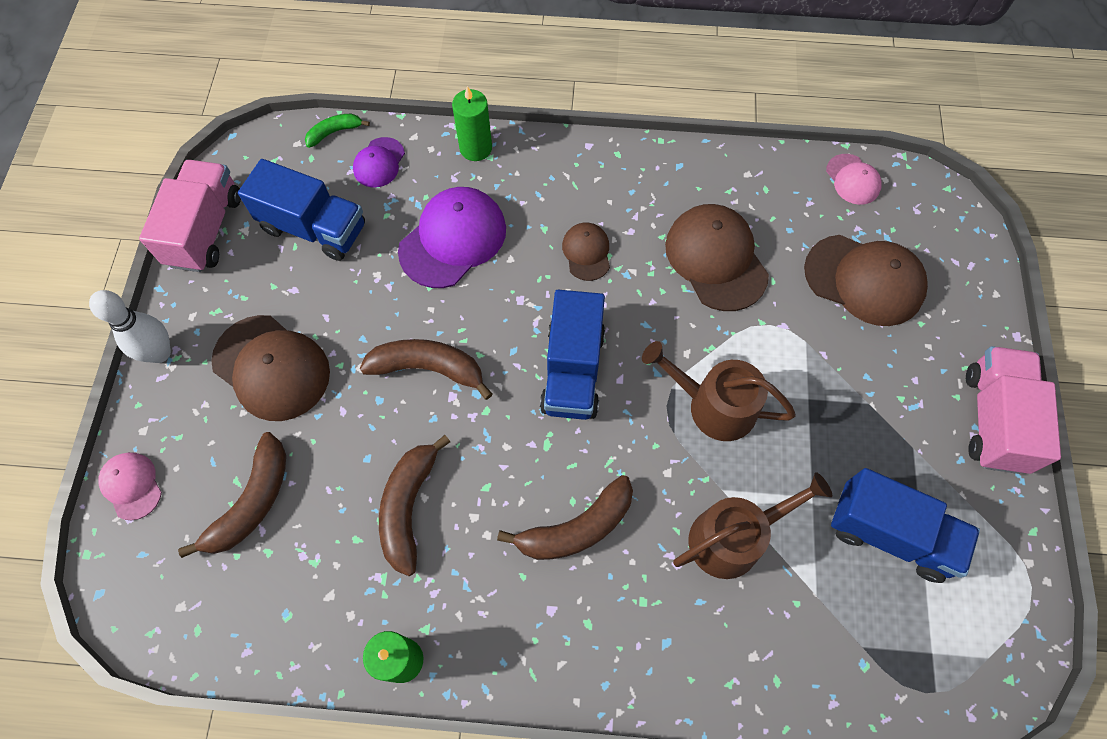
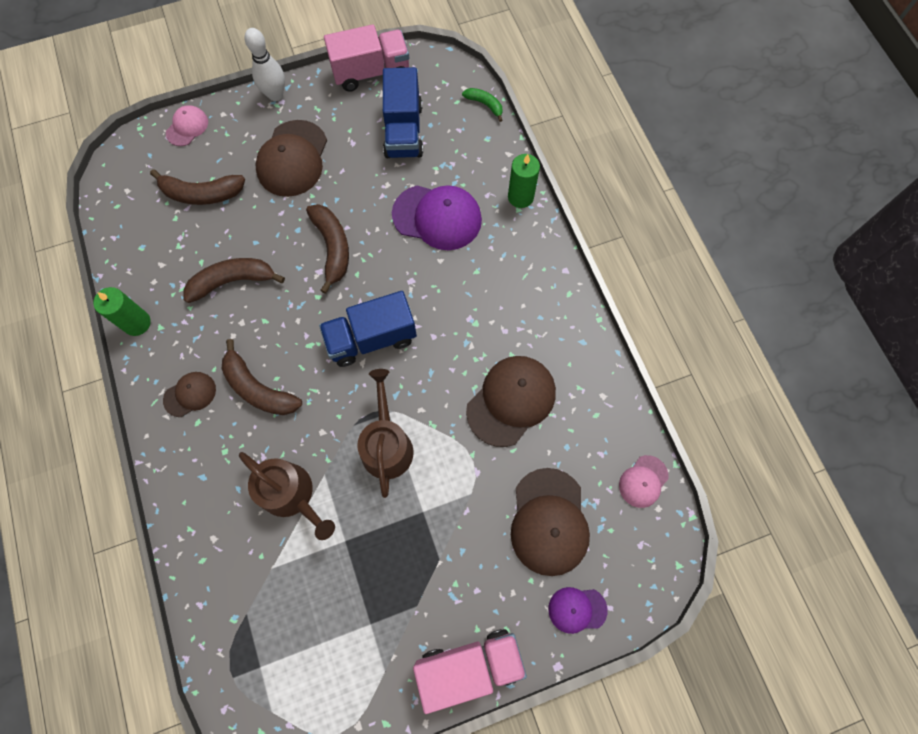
camera: 65 degrees right, 5 degrees up
purple cap [353,137,405,187] -> purple cap moved to [548,587,607,634]
brown cap [562,223,610,281] -> brown cap moved to [163,372,216,417]
blue truck [831,468,980,583] -> none

